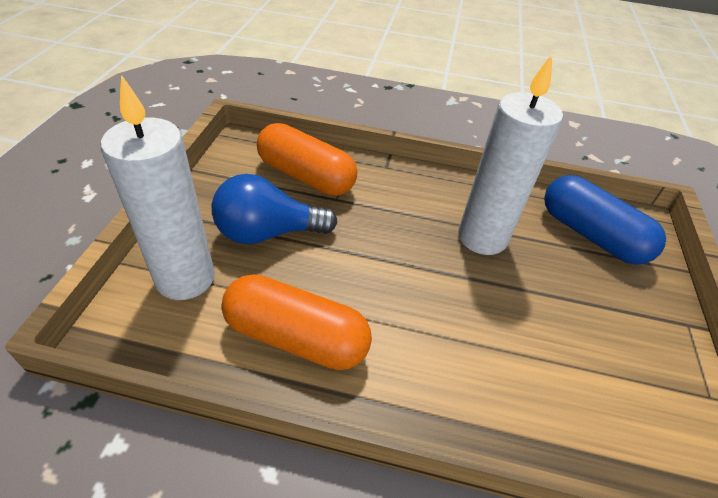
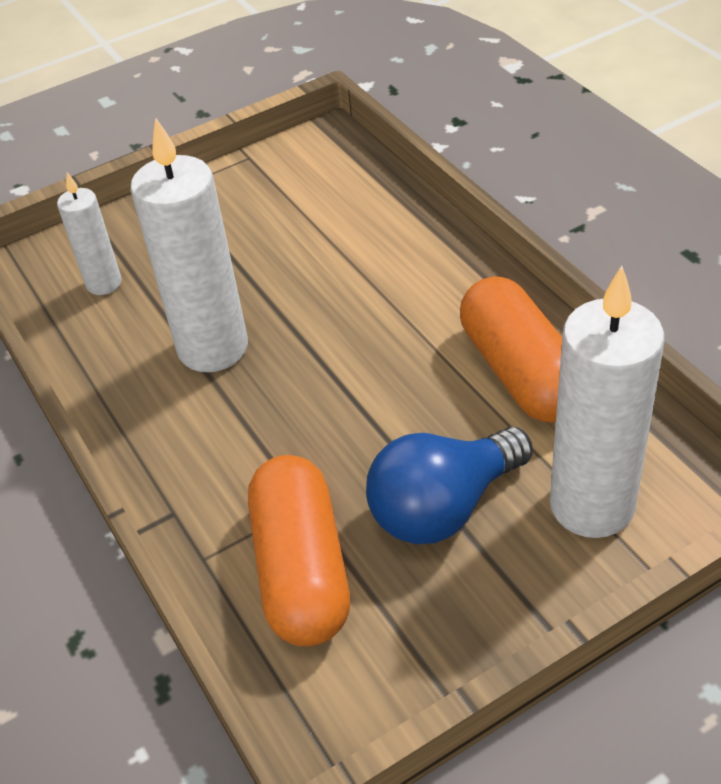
camera: 125 degrees left, 0 degrees up
blue light bulb [212,174,338,244] -> blue light bulb turned 105 degrees clockwise [366,427,533,544]
blue capsule [544,175,666,265] -> white candle [57,172,122,295]

